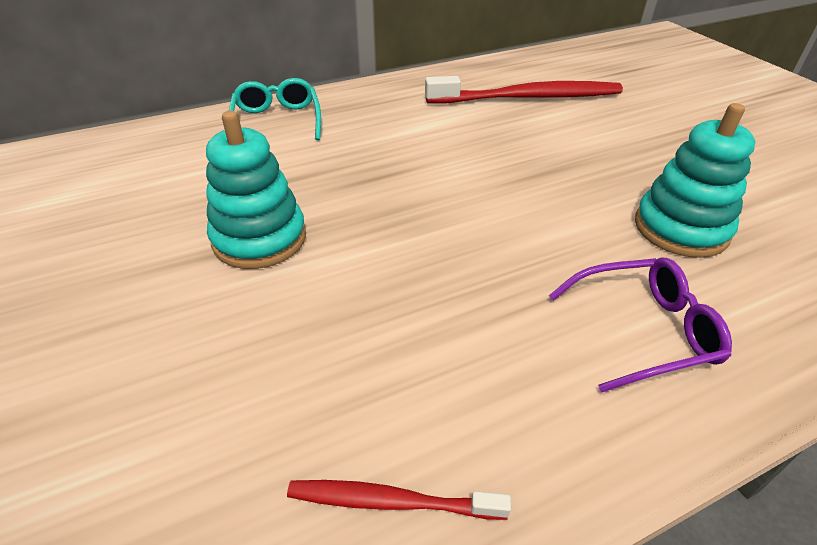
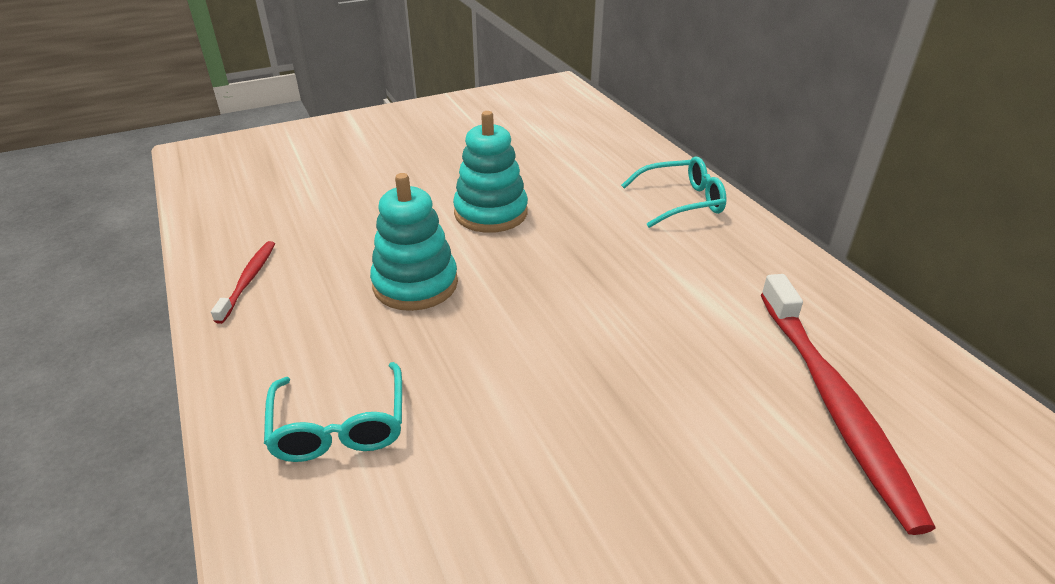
camera: 90 degrees right, 5 degrees down
purple glasses [549,258,732,393] -> turquoise glasses [264,362,402,462]
turquoise stacking toy [635,103,756,258] -> turquoise stacking toy moved to [370,173,458,311]

